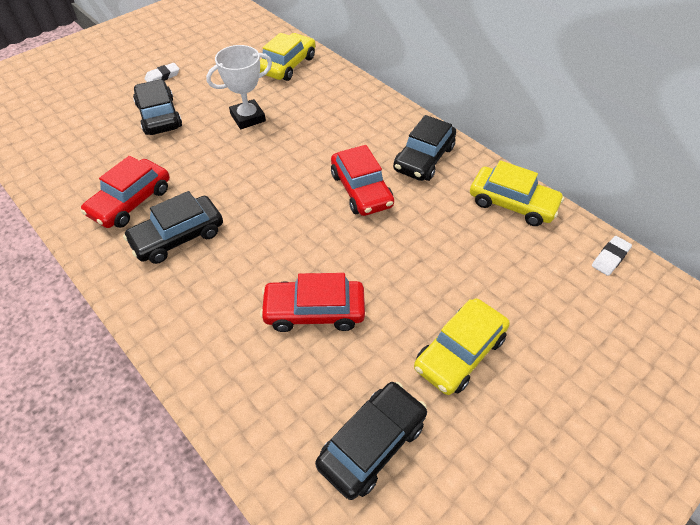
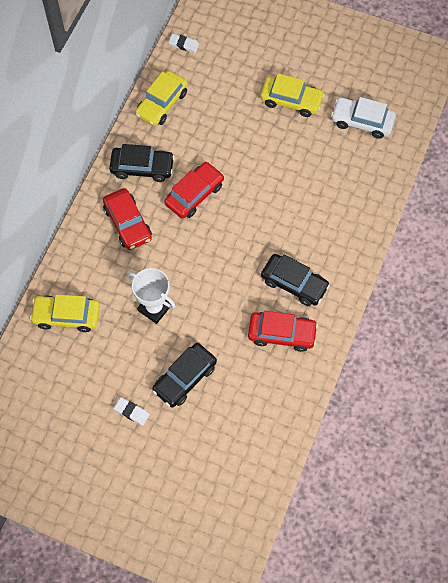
camera: 115 degrees left, 15 degrees up
red car [260,273,365,332] -> red car moved to [103,188,152,250]
black car [315,382,427,500] -> white car [331,97,396,139]
yellow car [470,160,564,226] -> yellow car turned 150 degrees counterclockwise [135,71,188,126]

